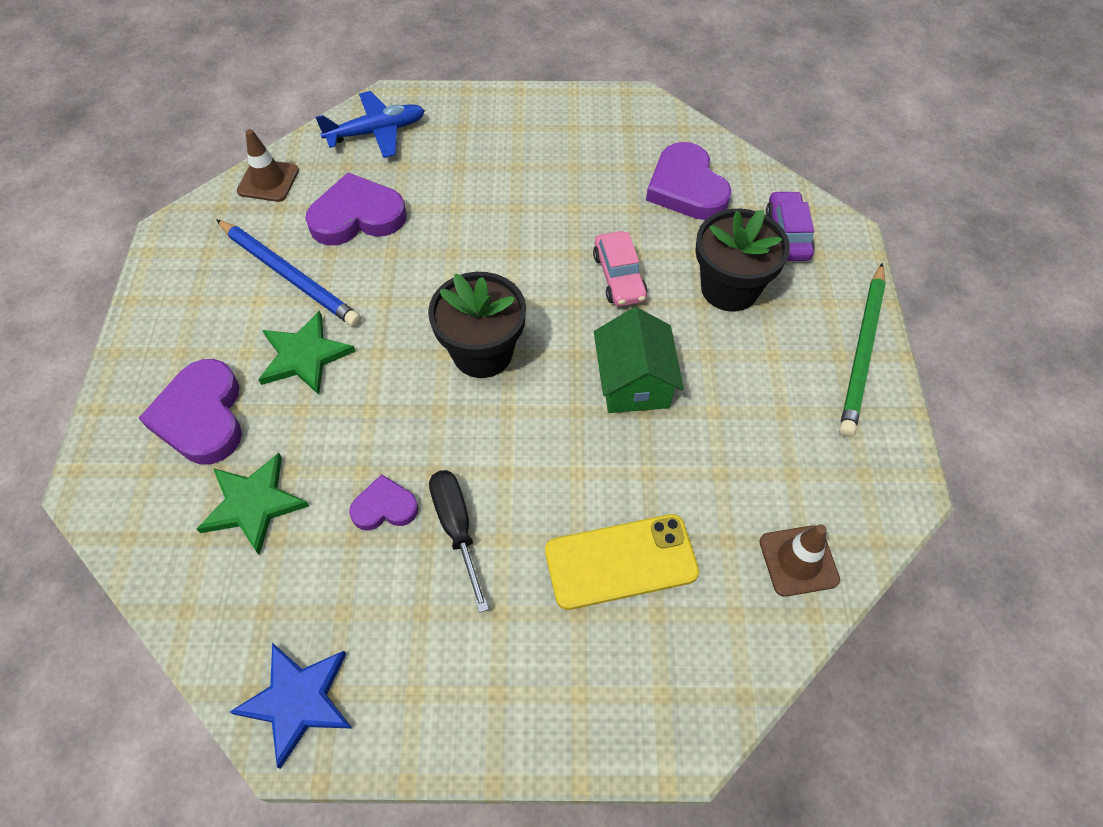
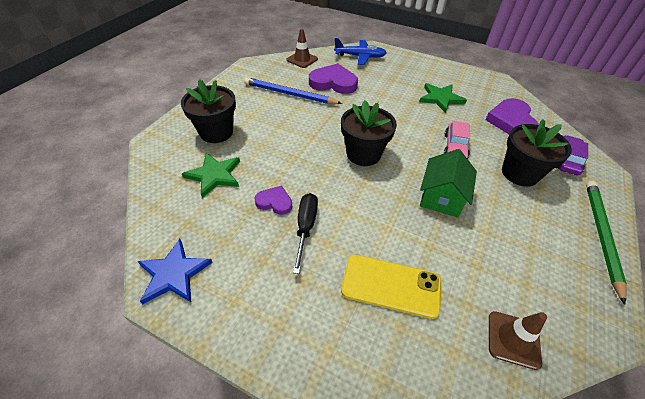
camera: 25 degrees right, 10 degrees down
purple heart [139,359,242,464] -> black flower pot [181,79,236,143]
blue pencil [216,219,361,327] -> blue pencil turned 135 degrees clockwise [244,77,342,104]
green star [258,311,356,395] -> green star moved to [419,83,467,113]
green pencil [839,263,886,437] -> green pencil turned 150 degrees clockwise [586,181,627,305]

